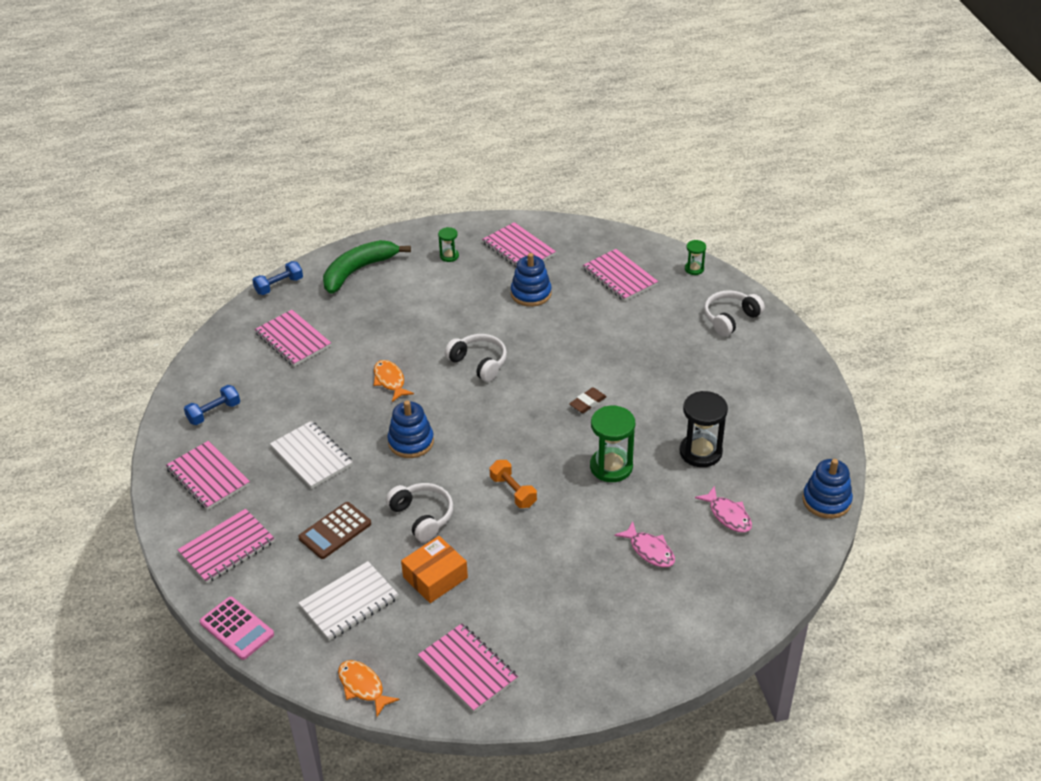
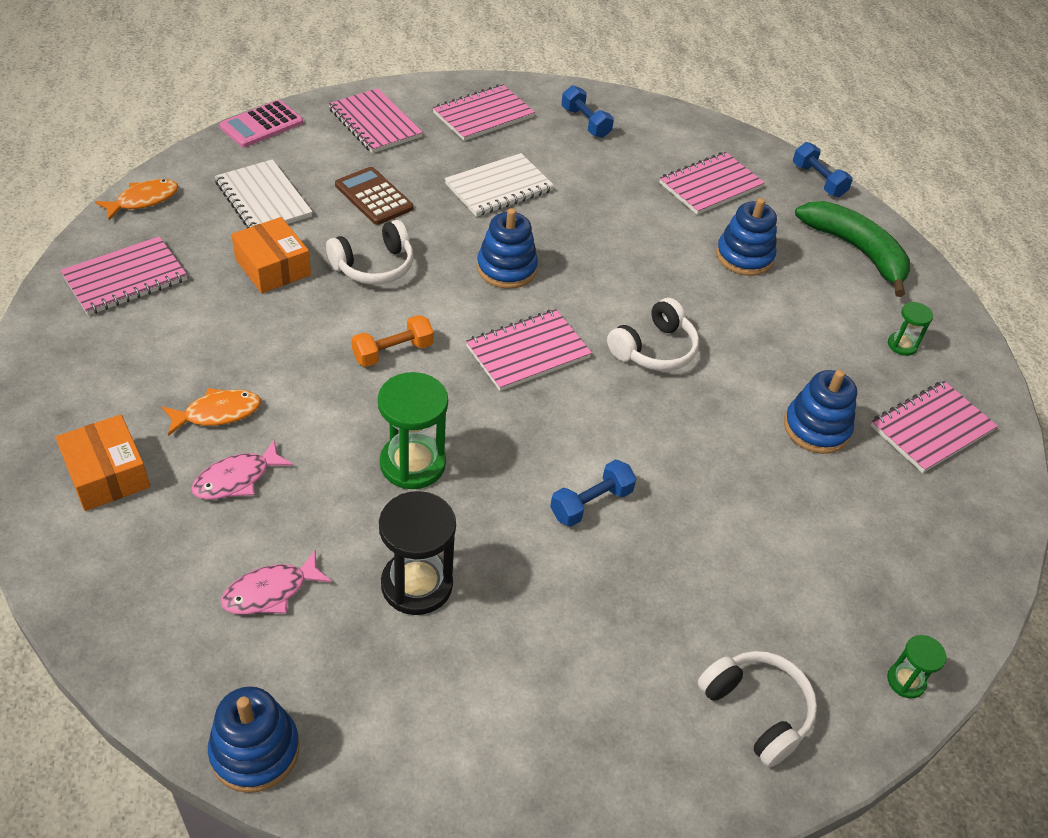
camera: 90 degrees right, 5 degrees up
orange fish [374,360,414,402] -> orange fish moved to [162,388,261,436]
brown eraser [569,387,607,413] -> none
pink notebook [583,249,658,301] -> pink notebook moved to [466,309,592,391]
none -> orange box [56,415,150,511]
none -> blue dumbbell [550,460,636,527]
none -> blue stacking toy [716,198,777,276]

